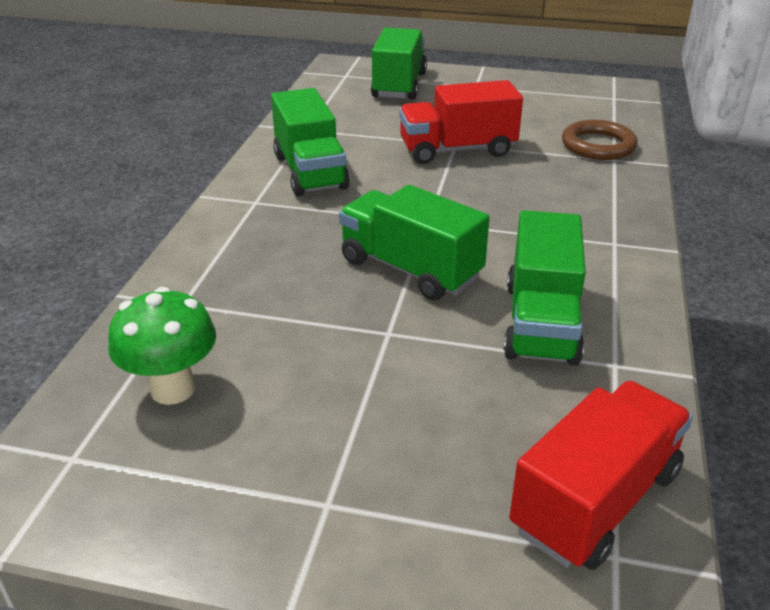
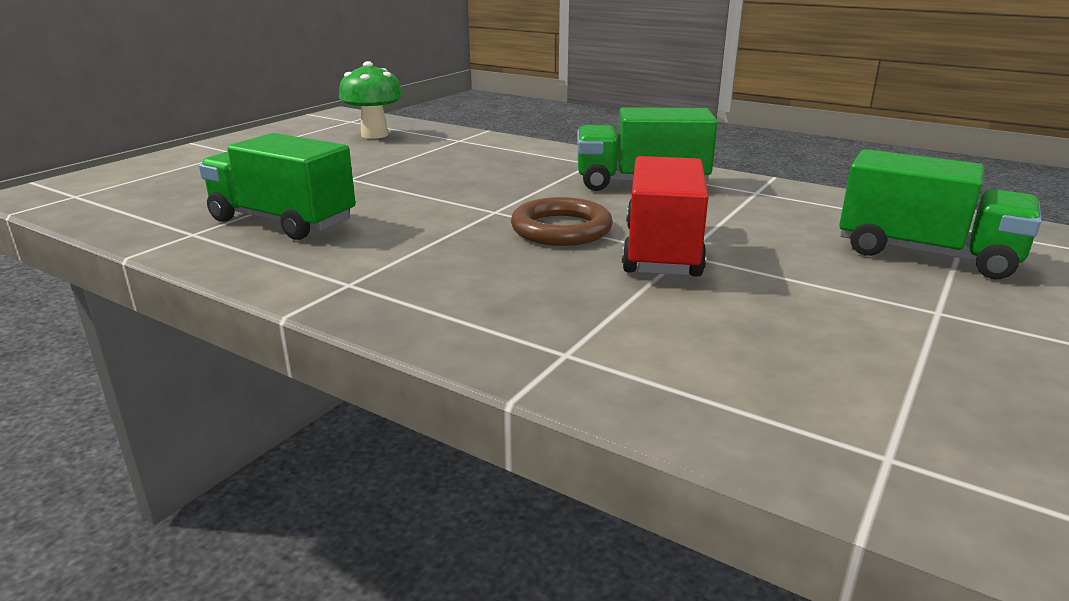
camera: 110 degrees right, 10 degrees down
green truck [339,185,490,301] -> none
red truck [509,381,693,570] -> none
brown ring [562,120,638,160] -> brown ring moved to [511,197,613,246]

